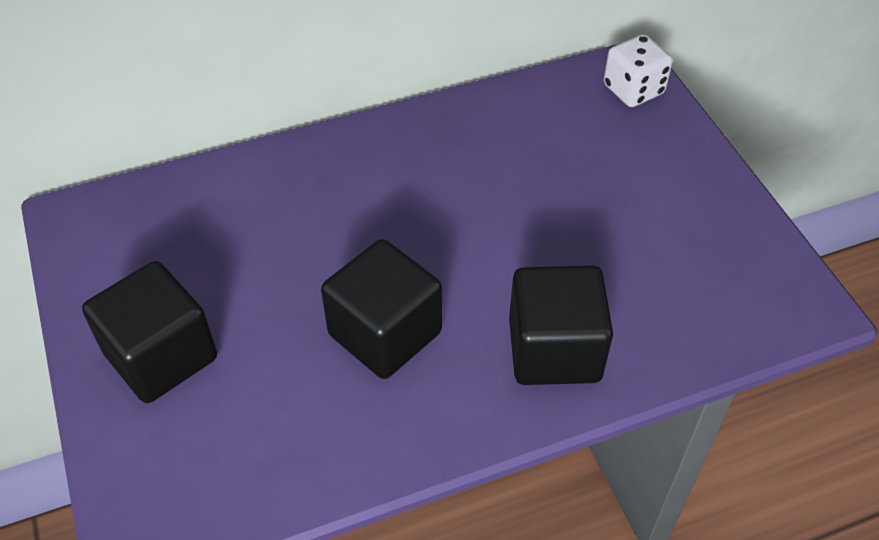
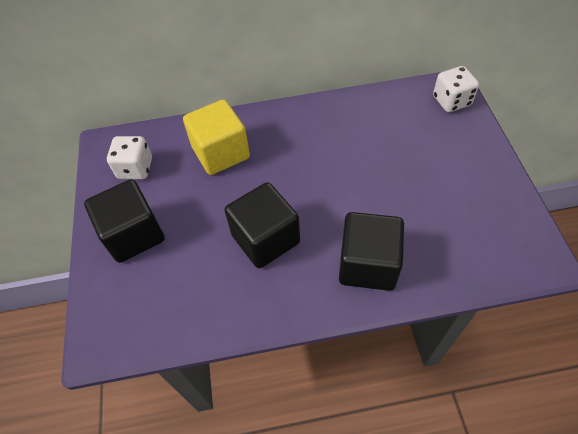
camera: 15 degrees right, 5 degrees up
none -> white dice [107,136,152,179]
none -> yellow cube [183,99,250,175]

